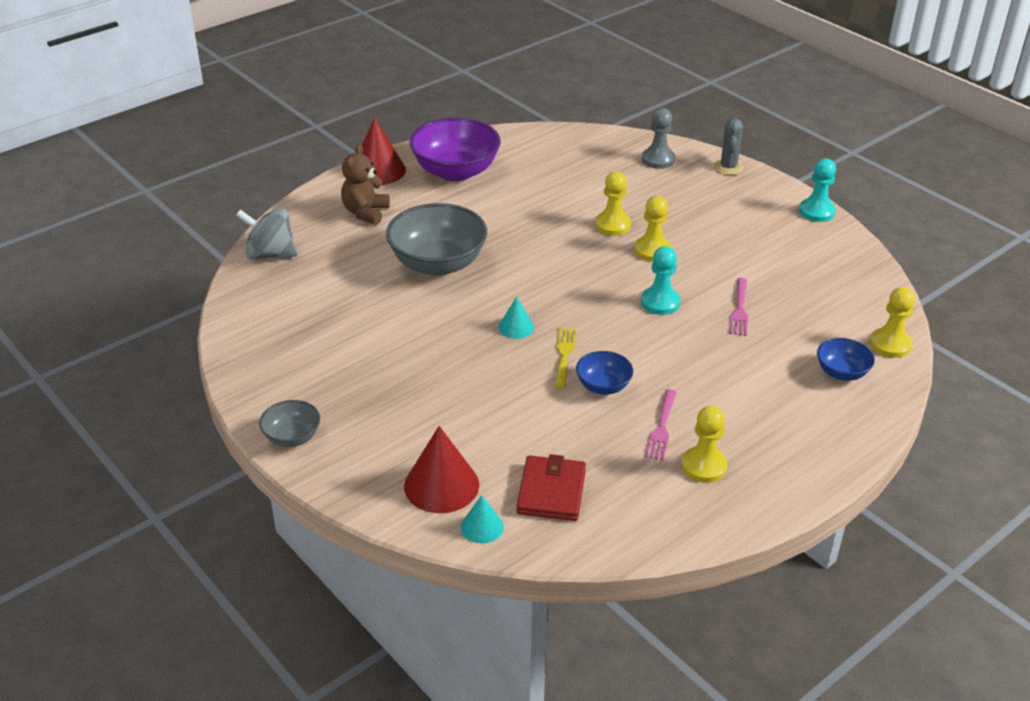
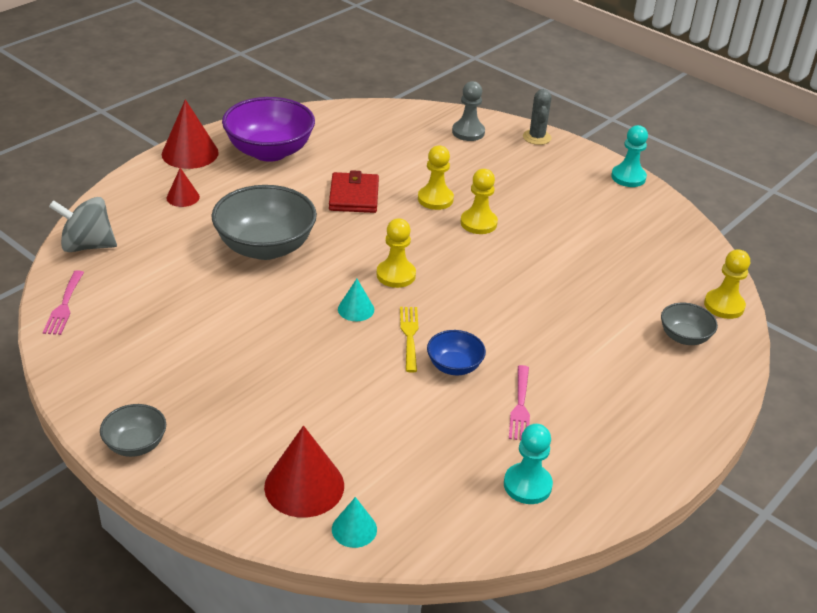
camera: 10 degrees left, 0 degrees up
brown teddy bear [341,144,390,225] -> red cone [166,168,200,207]
red wallet [517,454,586,521] -> red wallet moved to [329,170,379,213]
turquoise pawn [641,246,680,315] -> turquoise pawn moved to [504,424,553,504]
yellow pawn [681,406,728,483] -> yellow pawn moved to [377,218,416,288]
pink fork [730,278,748,336] -> pink fork moved to [43,270,84,335]
blue bowl [817,338,875,381] -> grey bowl [661,303,718,345]

